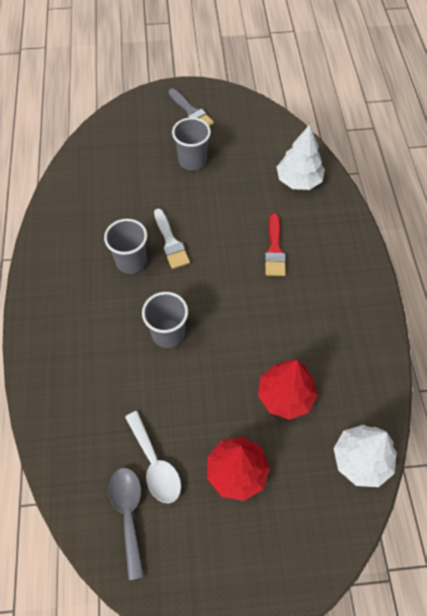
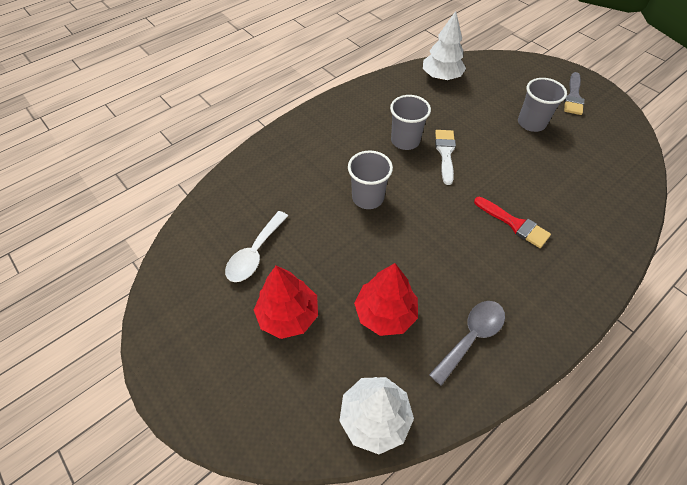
camera: 55 degrees right, 5 degrees down
grey spoon [109,468,144,580] -> grey spoon moved to [429,301,505,386]
white brush [154,208,190,269] -> white brush turned 150 degrees clockwise [435,130,456,185]
red brush [265,214,286,276] -> red brush turned 105 degrees counterclockwise [474,197,551,248]
white tree [276,125,325,190] -> white tree moved to [423,11,466,80]

